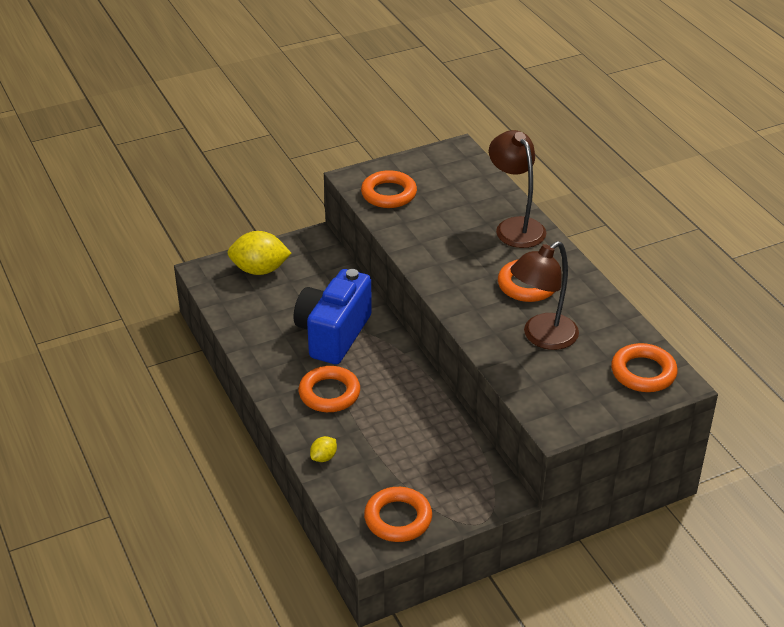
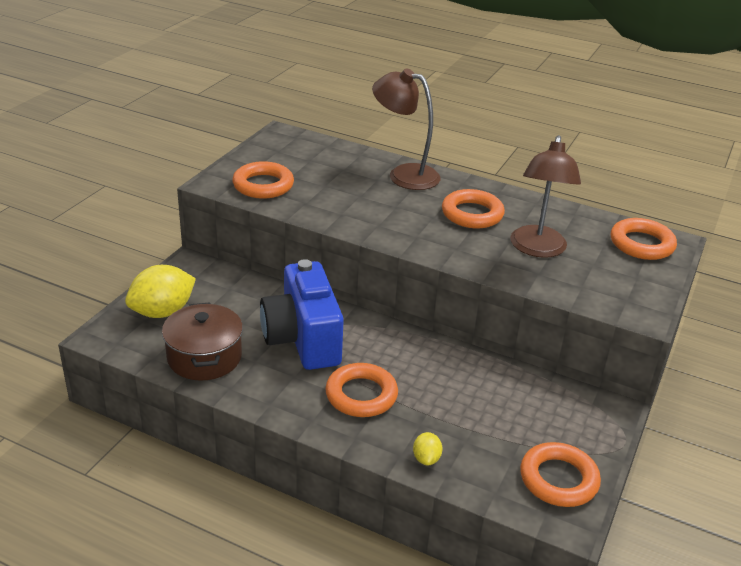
camera: 40 degrees left, 5 degrees down
none -> brown pot [162,302,243,381]

